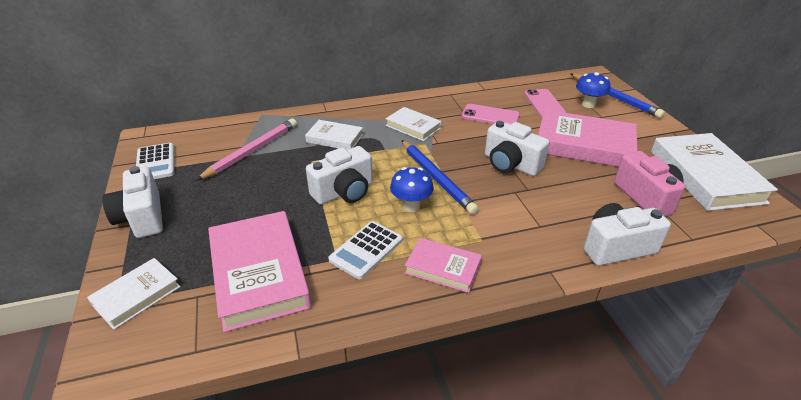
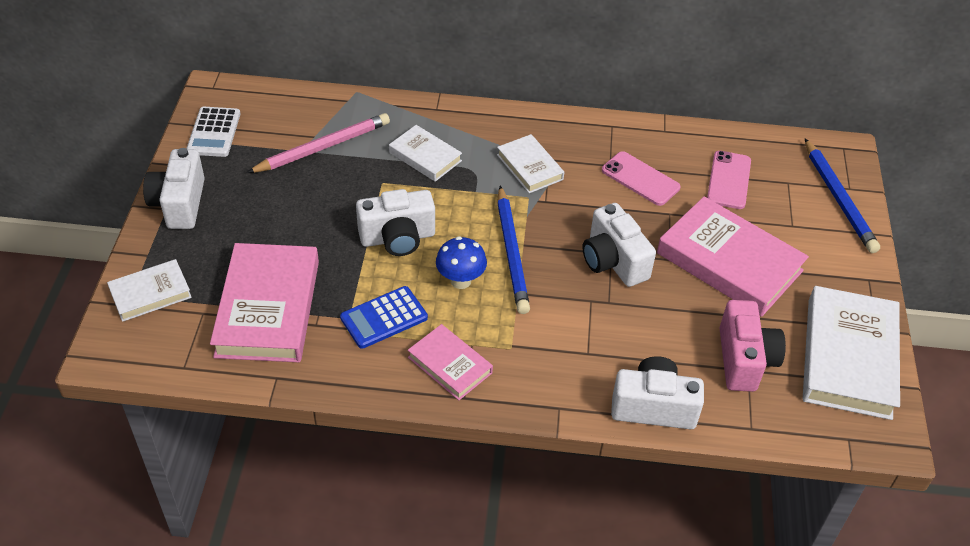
camera: 20 degrees right, 10 degrees up
white calculator [328,221,403,279] -> blue calculator [340,286,428,349]
blue mushroom [576,72,610,108] -> none

